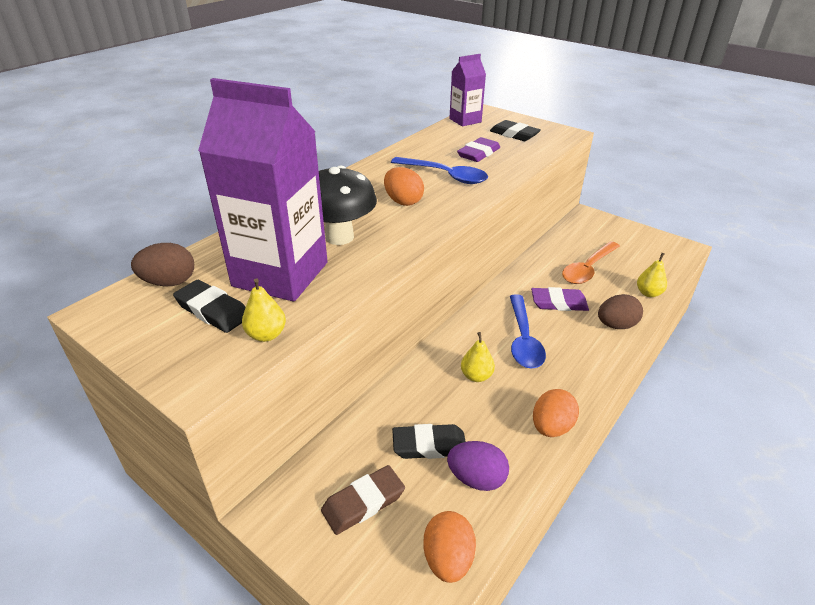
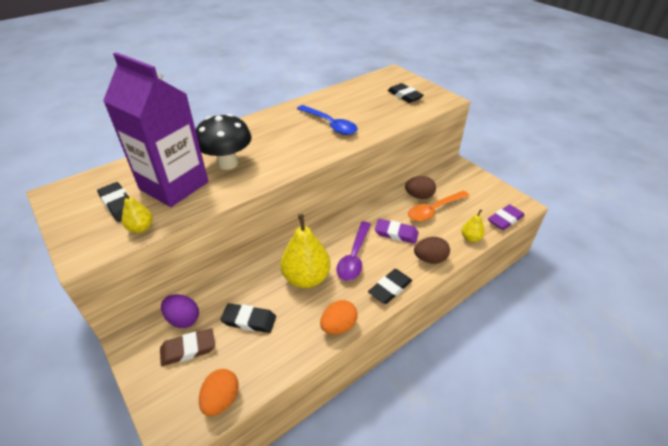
camera: 15 degrees right, 5 degrees up
brown egg [131,243,194,286] -> brown egg moved to [405,176,436,199]
orange egg [384,167,424,206] -> none
purple egg [447,441,509,491] -> purple egg moved to [161,294,199,328]
purple carton [449,54,486,126] -> none
purple eraser [457,137,500,162] -> purple eraser moved to [488,204,525,230]
yellow pear [461,332,495,382] -> yellow pear [280,214,331,288], size x2.02
blue spoon [510,294,546,369] -> purple spoon [336,221,371,281]
none -> black eraser [368,269,412,304]

